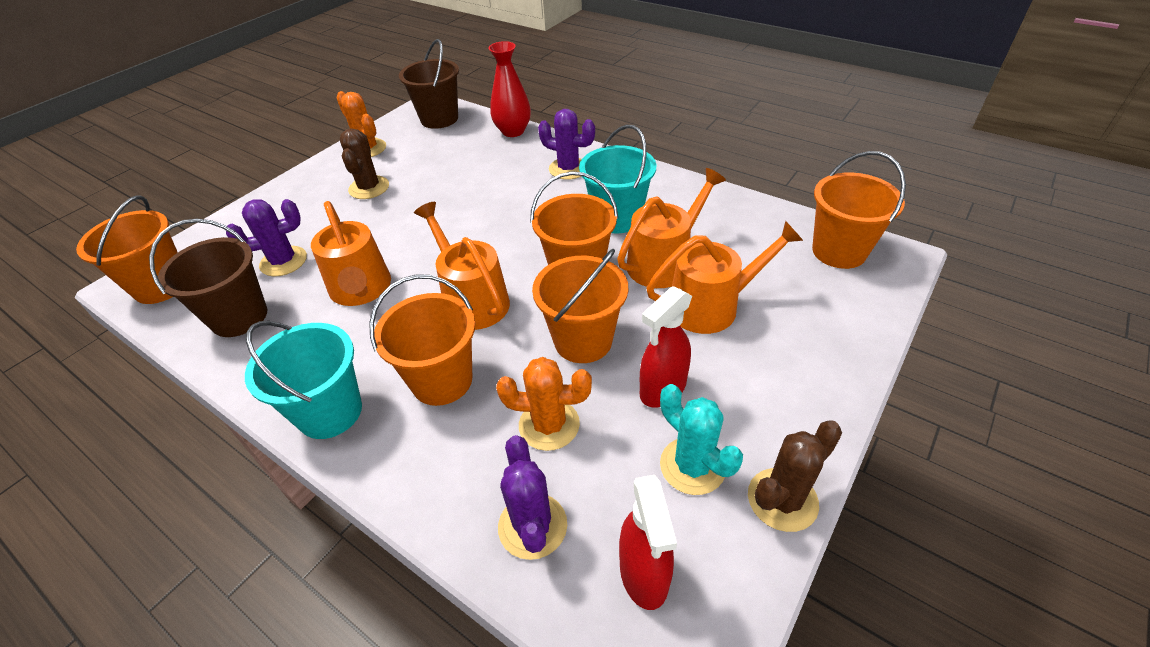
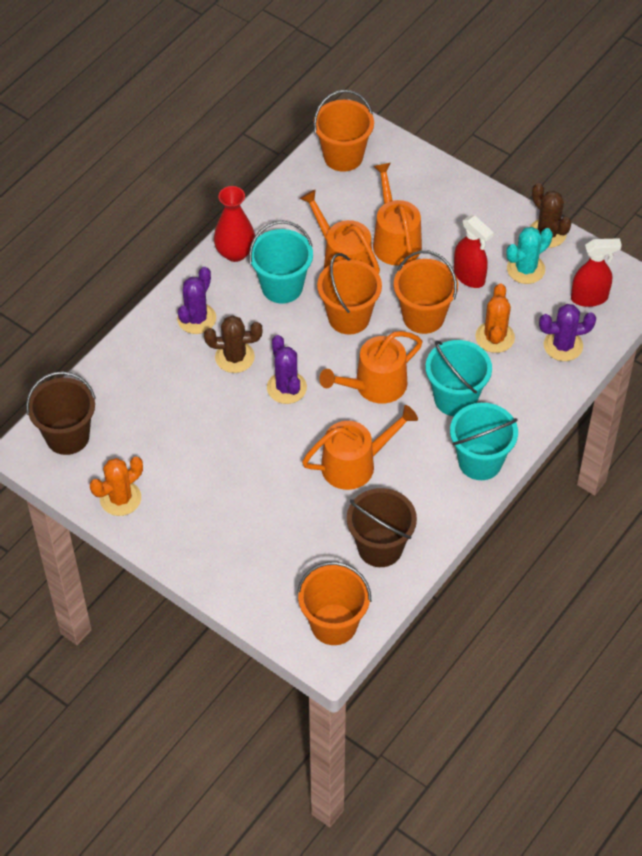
camera: 90 degrees left, 10 degrees up
purple cactus [226,199,307,276] -> purple cactus moved to [267,335,307,404]
brown cactus [340,128,389,199] -> brown cactus moved to [204,315,262,373]
orange bucket [369,274,475,406] -> turquoise bucket [425,340,492,416]
red vase [489,41,531,137] -> red vase moved to [214,186,255,262]

